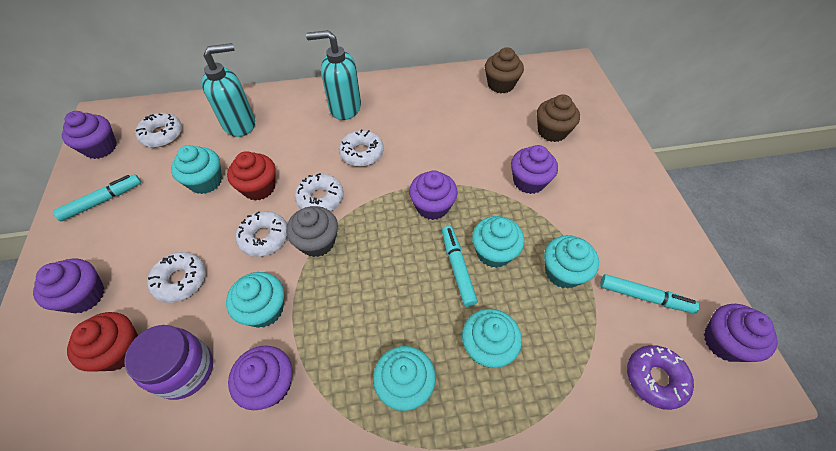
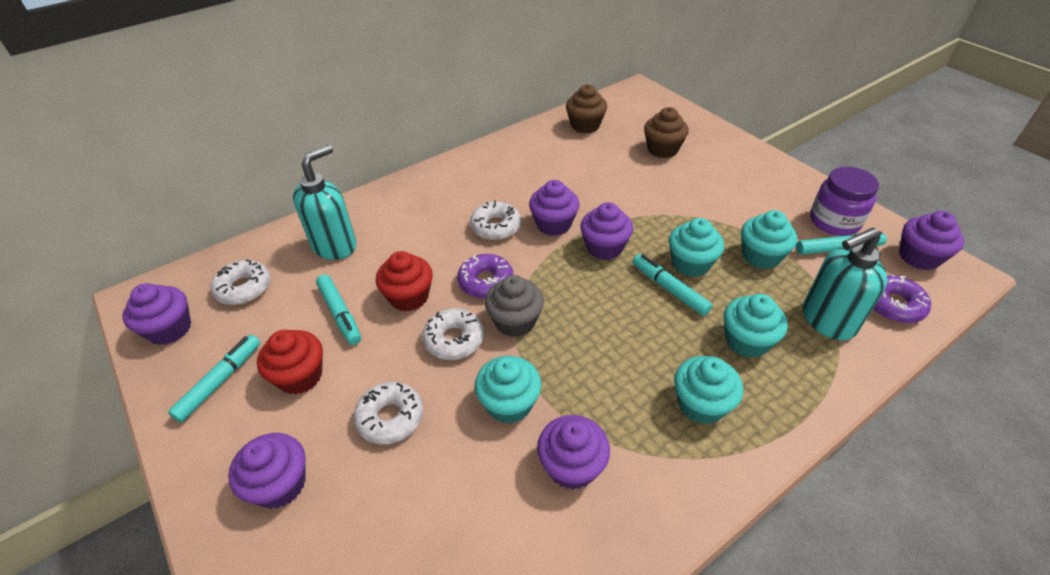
camera: 25 degrees left, 10 degrees down
red cupcake [67,312,138,372] -> red cupcake moved to [257,330,323,395]
purple jar [124,325,213,400] -> purple jar moved to [810,166,879,236]
turquoise cupcake [171,145,222,194] -> turquoise marker [316,274,361,345]
white donut [295,173,344,211] -> purple donut [457,254,513,298]
turquoise soap dispenser [306,30,361,120] -> turquoise soap dispenser moved to [803,228,887,340]
purple cupcake [511,145,558,194] -> purple cupcake moved to [529,180,579,236]

